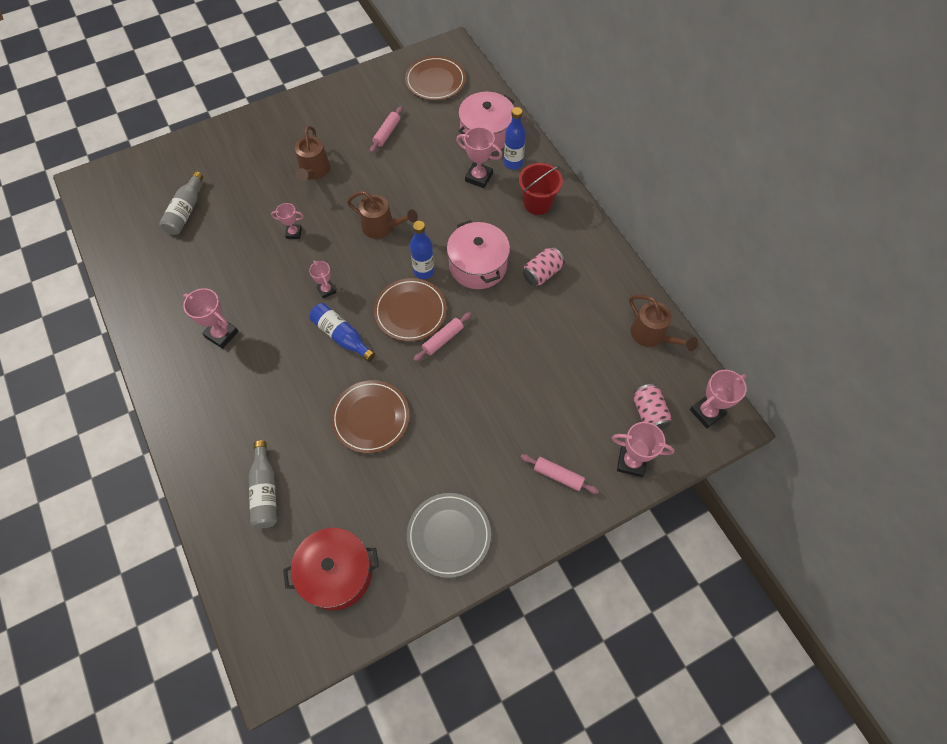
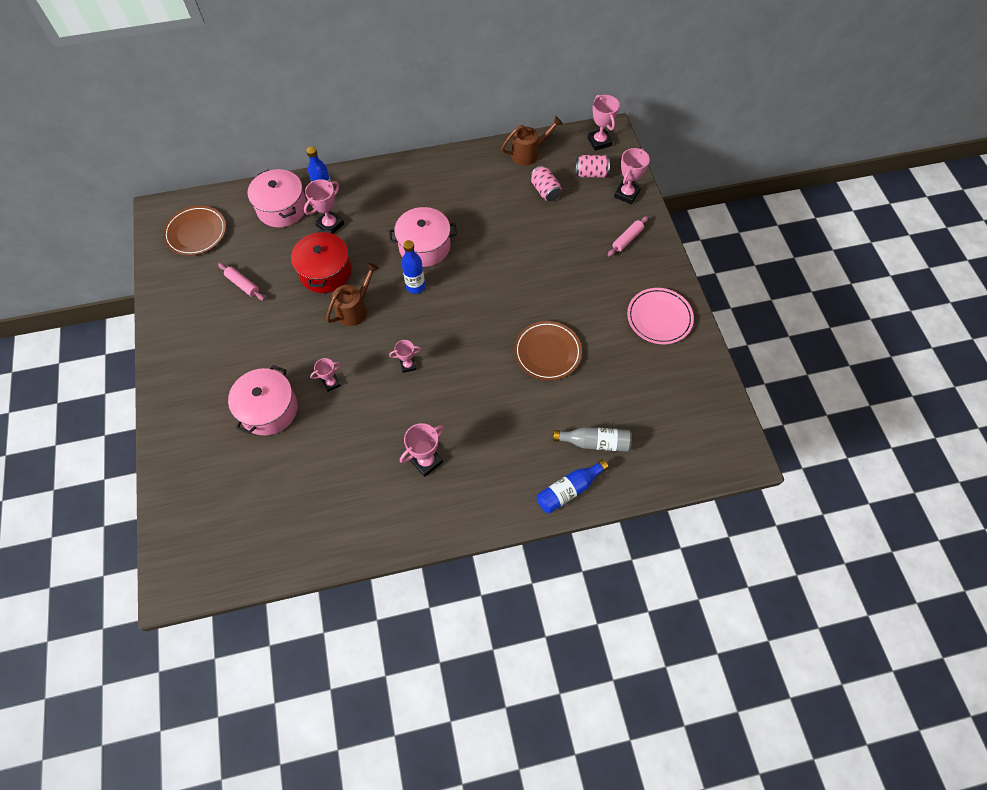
camera: 75 degrees left, 0 degrees up
grey bottle [159,172,203,235] -> none
pink trophy [271,203,304,239] -> pink trophy turned 45 degrees clockwise [310,358,341,392]
red pot [283,528,379,610] -> red pot moved to [291,230,352,293]
brown watering can [295,126,330,181] -> none
blue bottle [309,303,375,362] -> blue bottle moved to [537,459,609,514]
brown plate [374,278,447,341] -> none
grey plate [407,493,491,578] -> pink plate [627,288,694,344]
pink rolling pin [413,312,472,361] -> none
red bucket [519,163,563,215] -> none
pink can [523,247,565,286] -> pink can moved to [530,166,562,202]
none -> pink pot [228,365,298,435]

